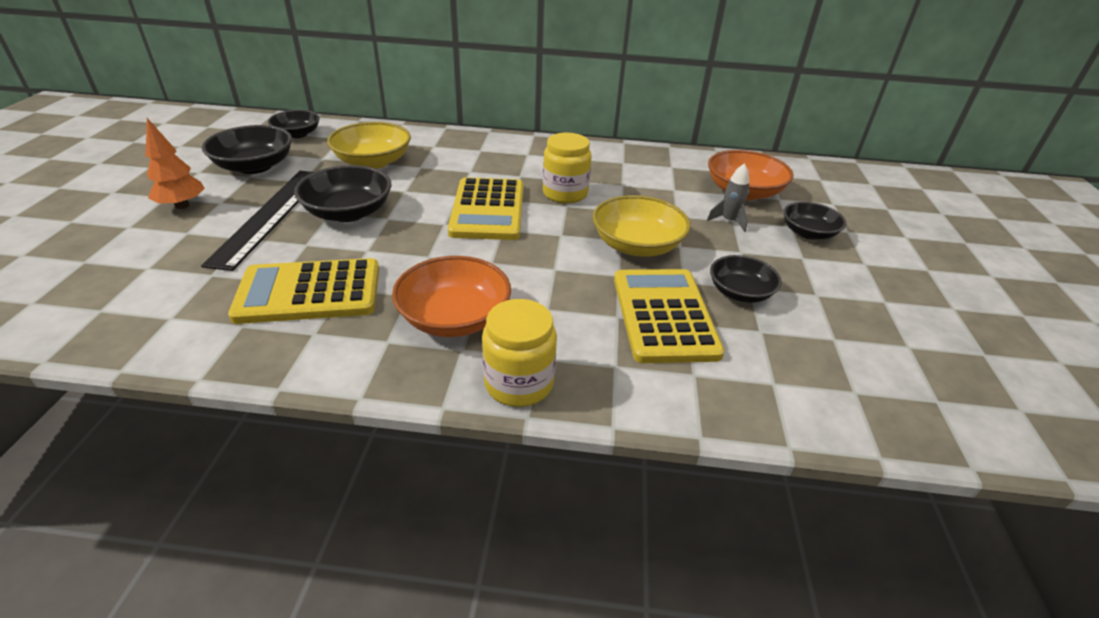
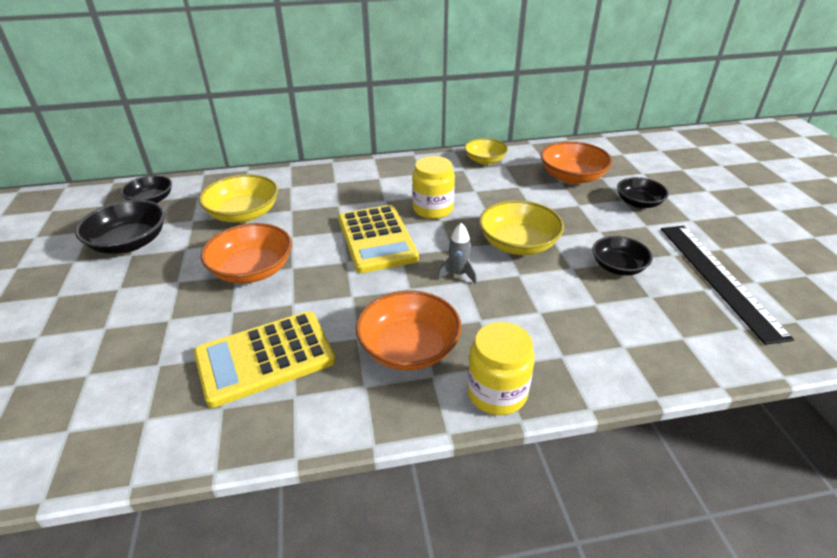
camera: 15 degrees left, 0 degrees up
orange tree [146,118,205,209] -> none
black ruler [201,171,313,271] -> black ruler moved to [661,226,794,345]
black bowl [294,165,391,222] -> orange bowl [201,223,292,284]
yellow calculator [614,269,725,363] -> none
grey rocket [707,163,749,232] -> grey rocket moved to [437,223,477,284]
none -> yellow bowl [464,138,508,165]

